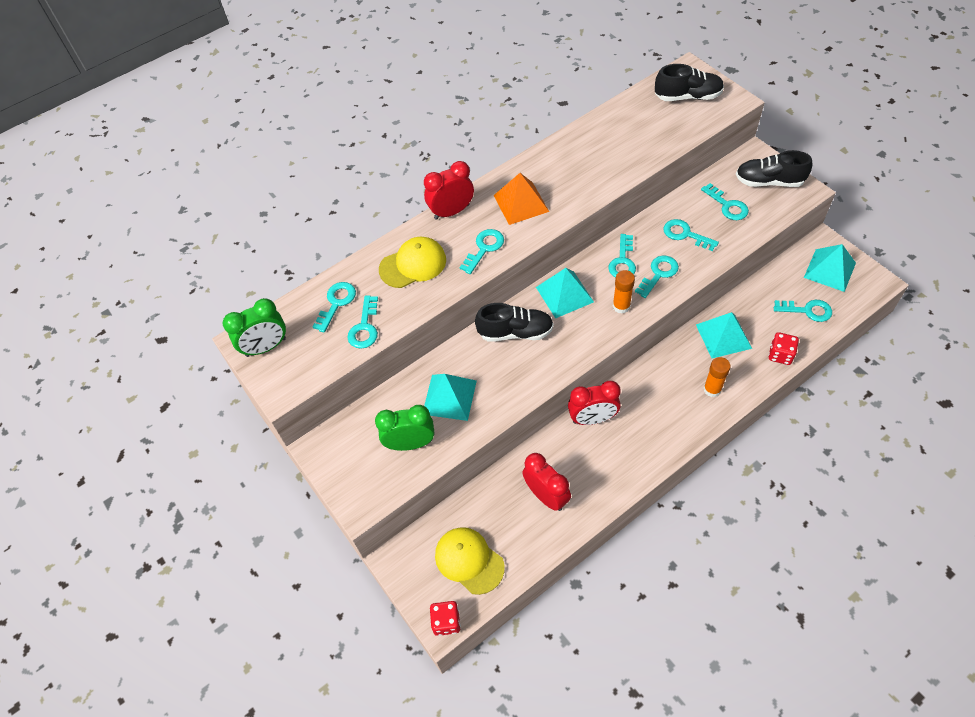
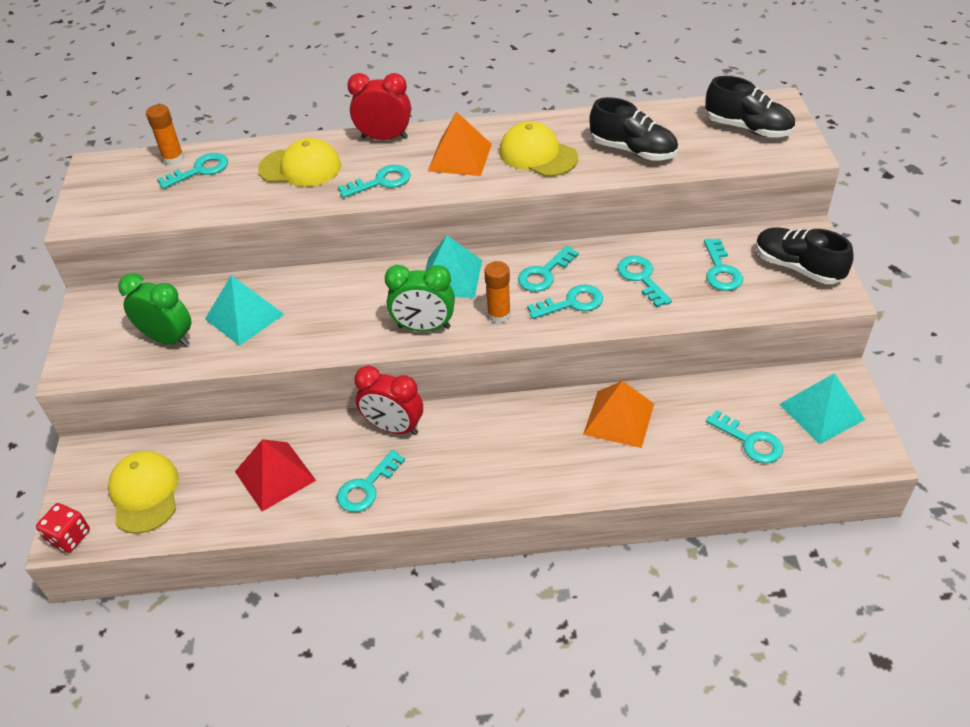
camera: 30 degrees right, 10 degrees down
green clock [223,298,286,357] -> green clock moved to [385,265,455,331]
turquoise key [347,295,378,349] -> turquoise key moved to [337,450,405,512]
black shoe [475,303,554,342] -> black shoe moved to [589,97,678,161]
red clock [522,453,571,511] -> red pyramid [235,439,316,512]
turquoise pyramid [696,312,752,358] -> orange pyramid [583,381,654,448]
orange glue stick [704,357,731,397] -> orange glue stick moved to [146,104,184,166]
red dice [769,332,799,365] -> none
none -> yellow cap [499,121,578,177]

